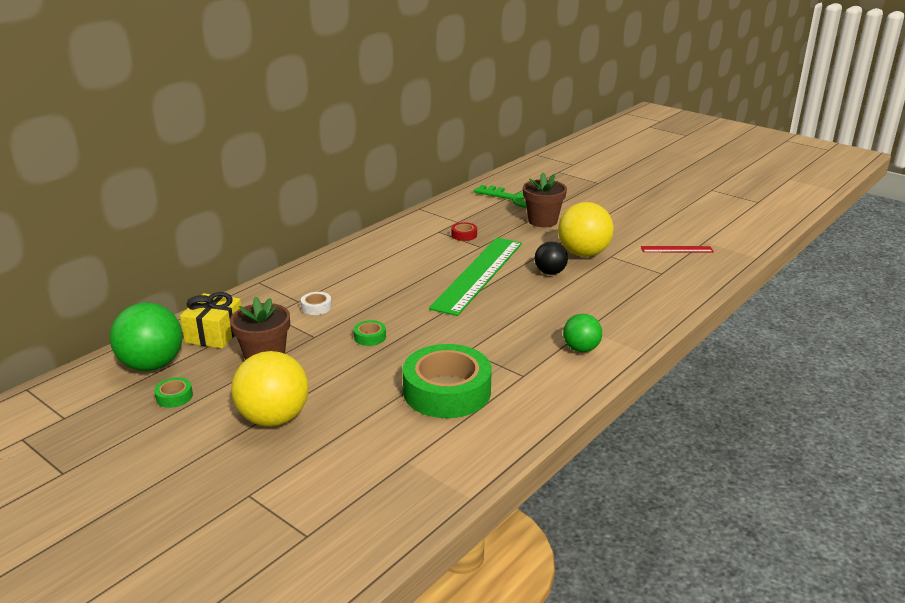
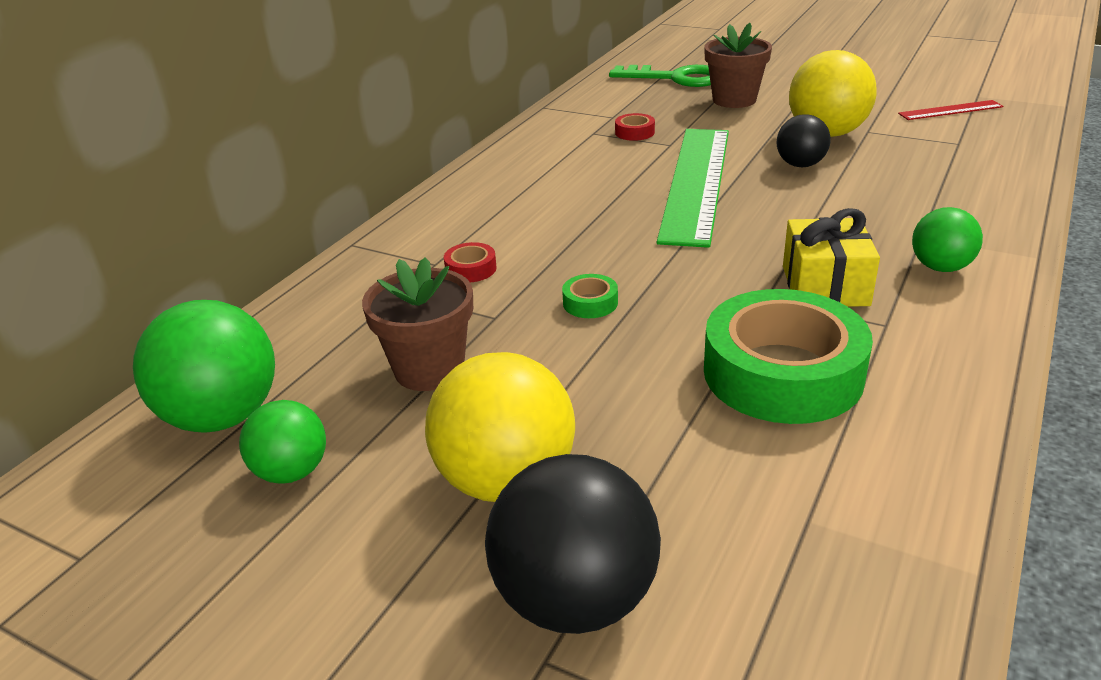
camera: 10 degrees left, 5 degrees up
green tape [154,377,193,408] -> green ball [239,400,326,484]
yellow gift [180,292,241,349] -> yellow gift moved to [783,208,880,307]
white tape [301,292,332,315] -> red tape [444,242,497,282]
none -> black ball [485,454,661,634]

